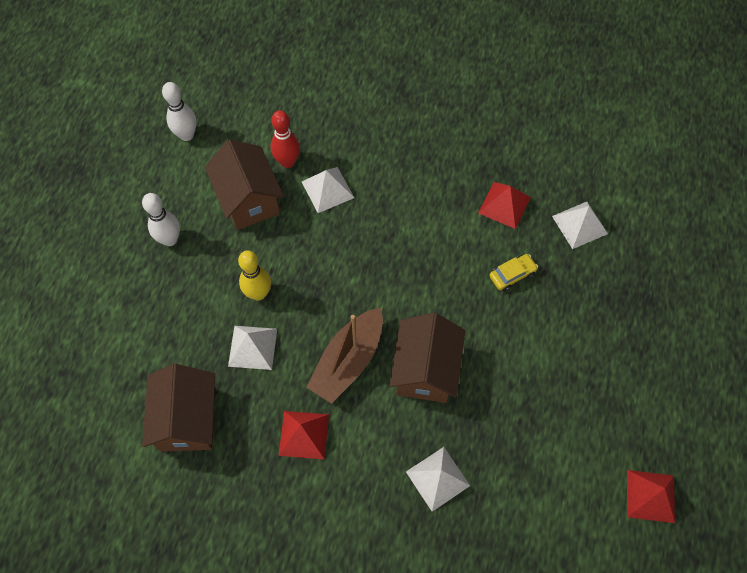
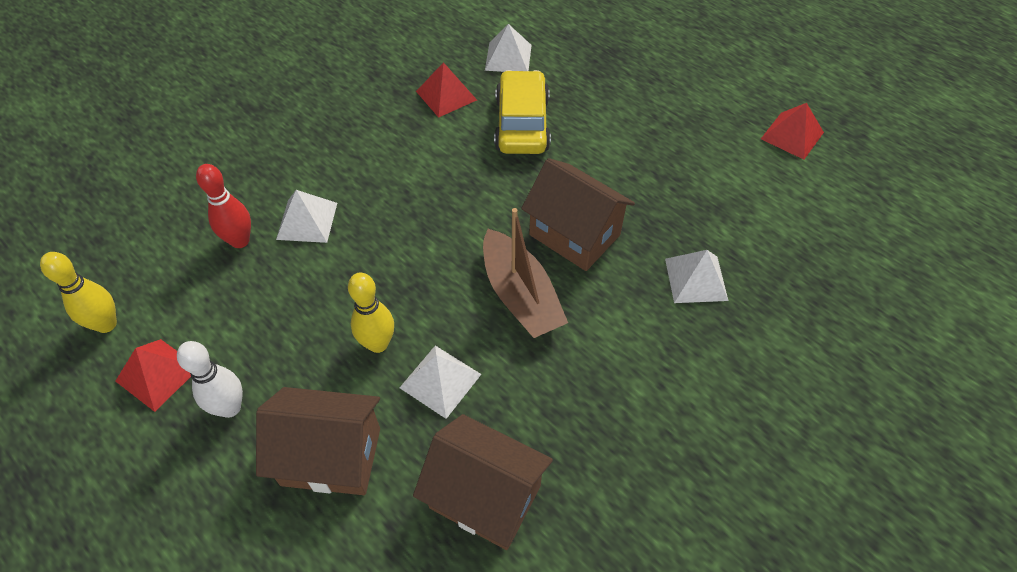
camera: 60 degrees left, 10 degrees down
white bowling pin [162,82,196,141] -> yellow bowling pin [40,252,117,333]
brown house [205,139,284,230] -> brown house moved to [256,387,380,495]
red pyramid [279,411,329,459] -> red pyramid moved to [115,339,191,412]
yellow car [489,254,538,291] -> yellow car [494,70,551,154], size x2.02

